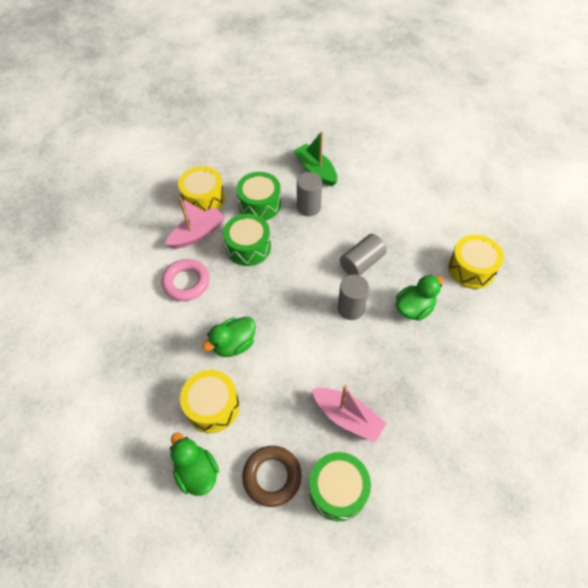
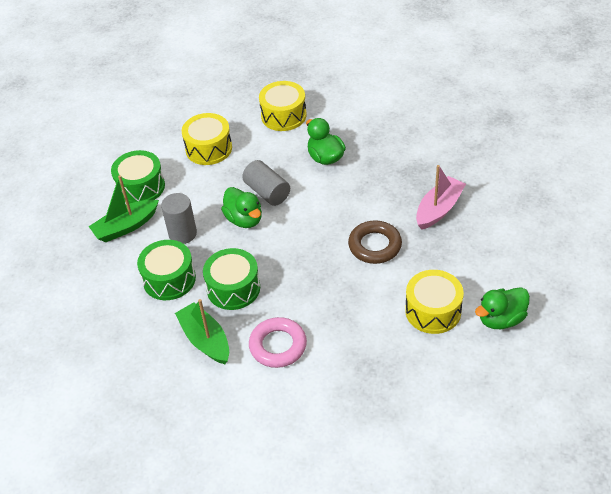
camera: 85 degrees left, 10 degrees down
pink boat [165,197,225,249] -> green boat [175,299,229,364]
yellow drum [178,166,225,211] -> yellow drum moved to [182,113,232,165]
green duck [202,317,256,357] -> green duck moved to [221,187,262,228]
brown ring [242,446,302,507] -> brown ring moved to [348,220,402,264]
green drum [309,452,371,521] -> green drum moved to [111,150,165,204]
grey cylinder [338,275,369,320] -> none

